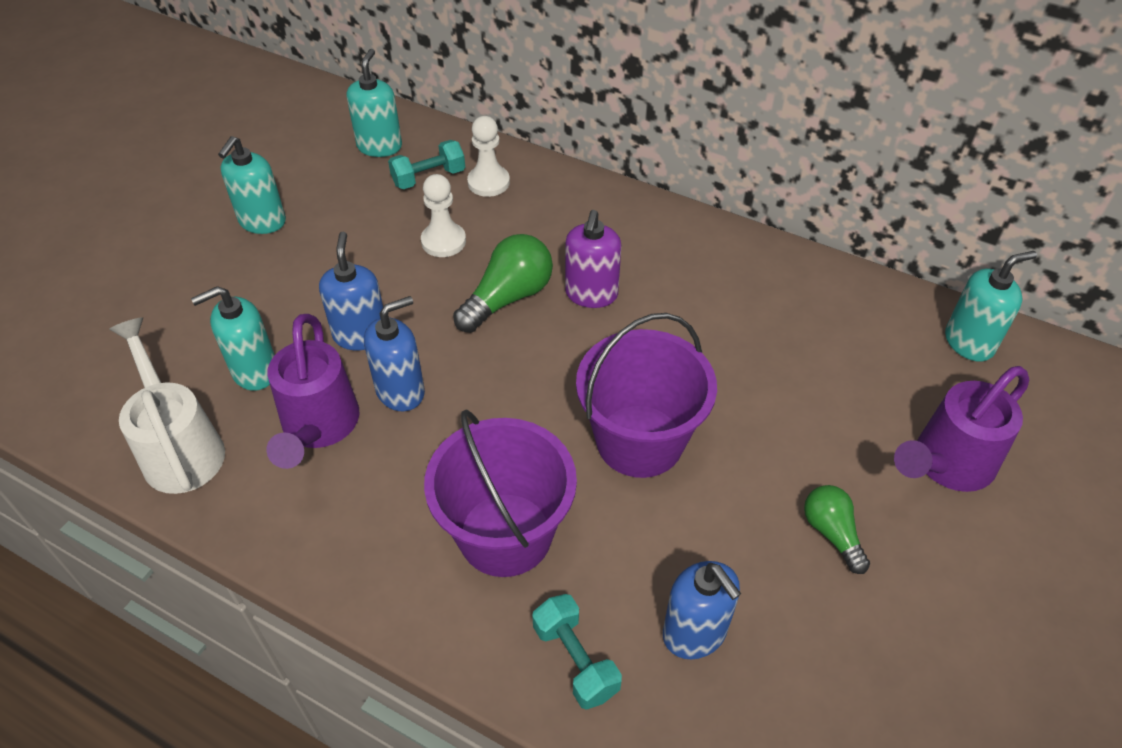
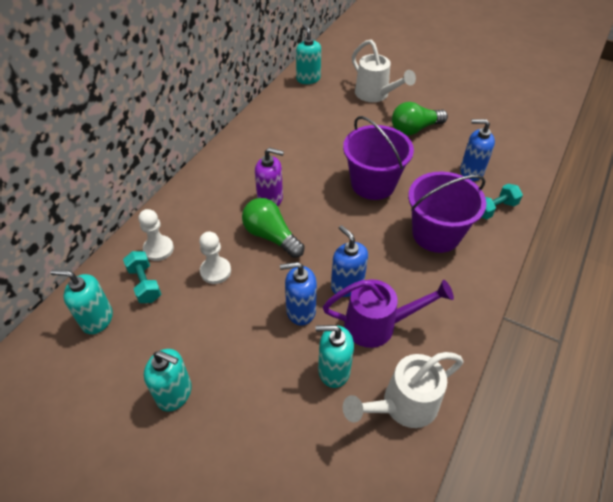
camera: 90 degrees left, 0 degrees up
turquoise soap dispenser [191,286,275,391] -> turquoise soap dispenser turned 120 degrees clockwise [316,325,354,388]
blue soap dispenser [663,561,741,659] -> blue soap dispenser turned 135 degrees counterclockwise [460,119,495,181]
green light bulb [804,485,870,574] -> green light bulb [392,102,448,135], size x1.59
purple watering can [894,366,1029,492] -> white watering can [352,39,416,102]

